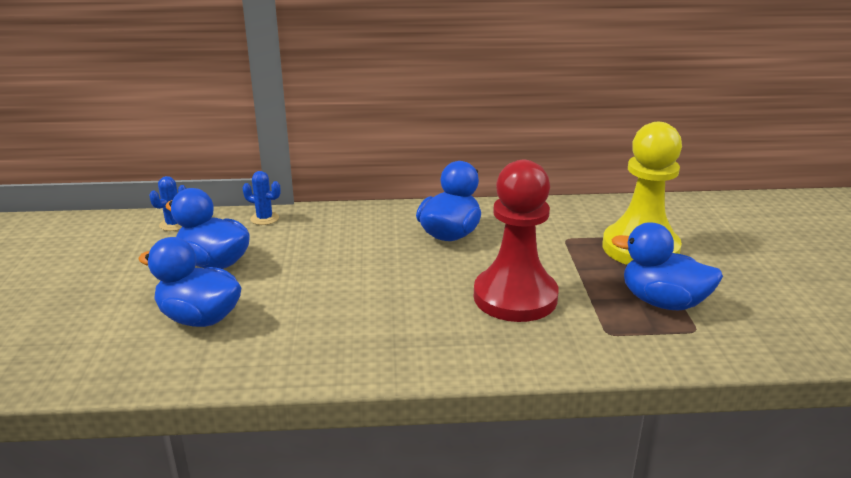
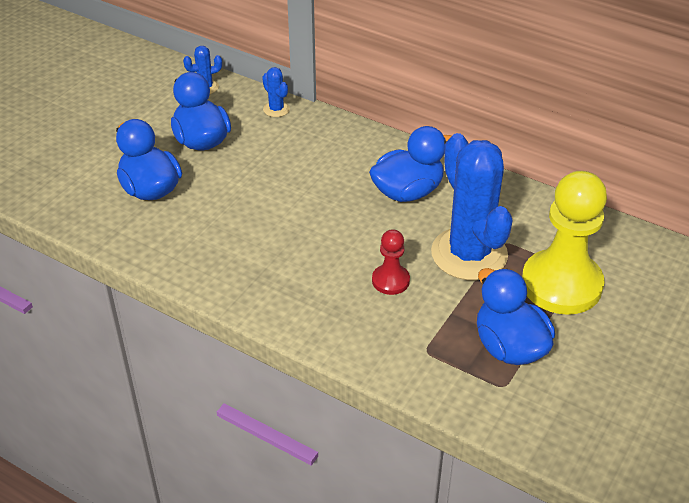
camera: 35 degrees right, 15 degrees up
red pawn [474,160,559,322] -> red pawn [372,229,410,295], size x0.47
none -> blue cactus [431,133,513,280]

